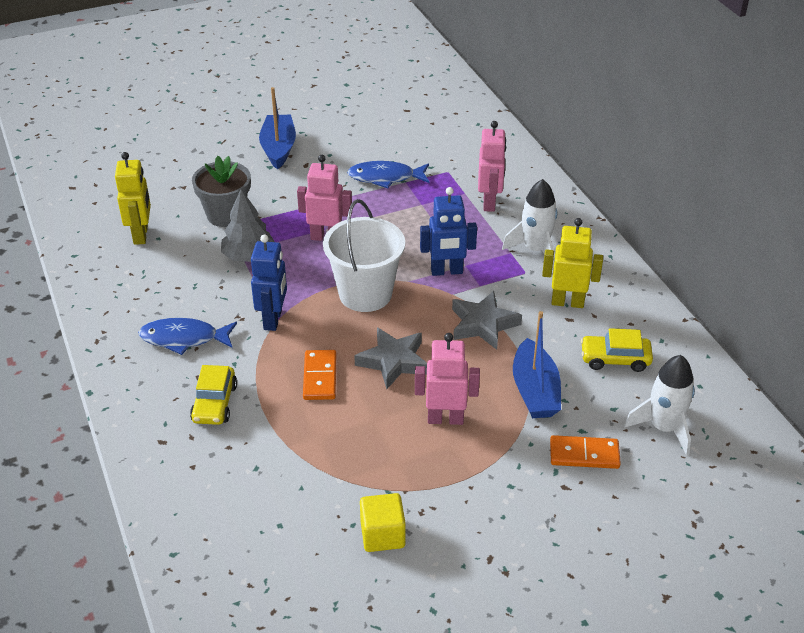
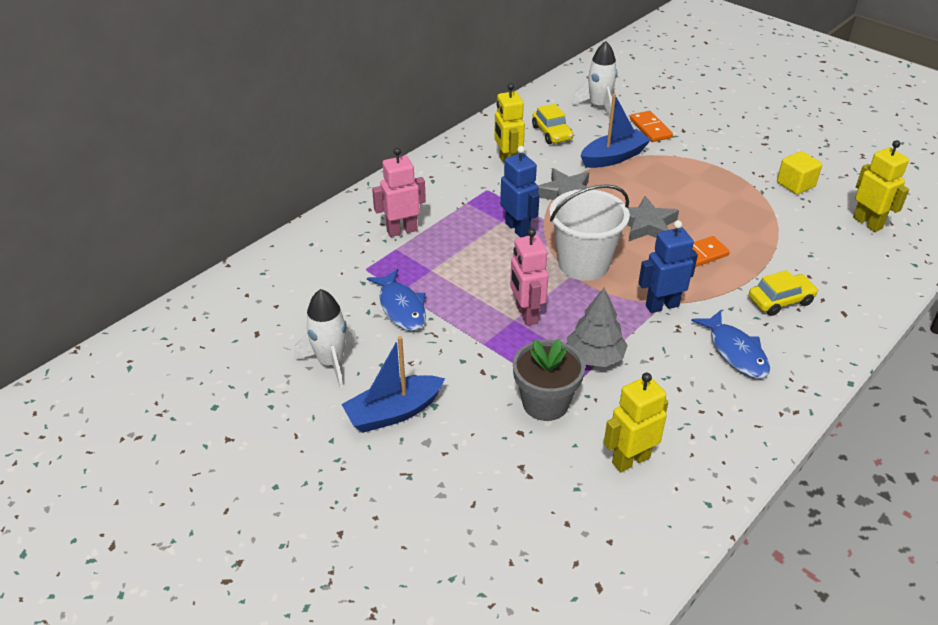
camera: 115 degrees left, 0 degrees up
pink robot [415,333,480,425] -> none
white rocket [502,179,557,270] -> white rocket moved to [294,289,358,389]
none -> yellow robot [853,140,909,232]

